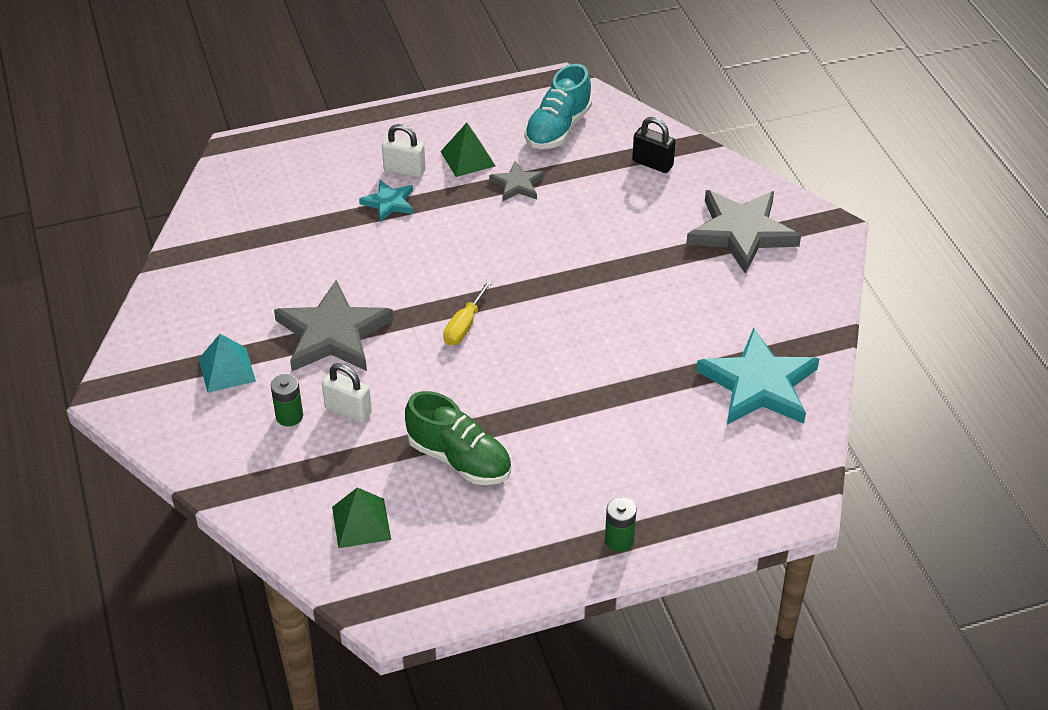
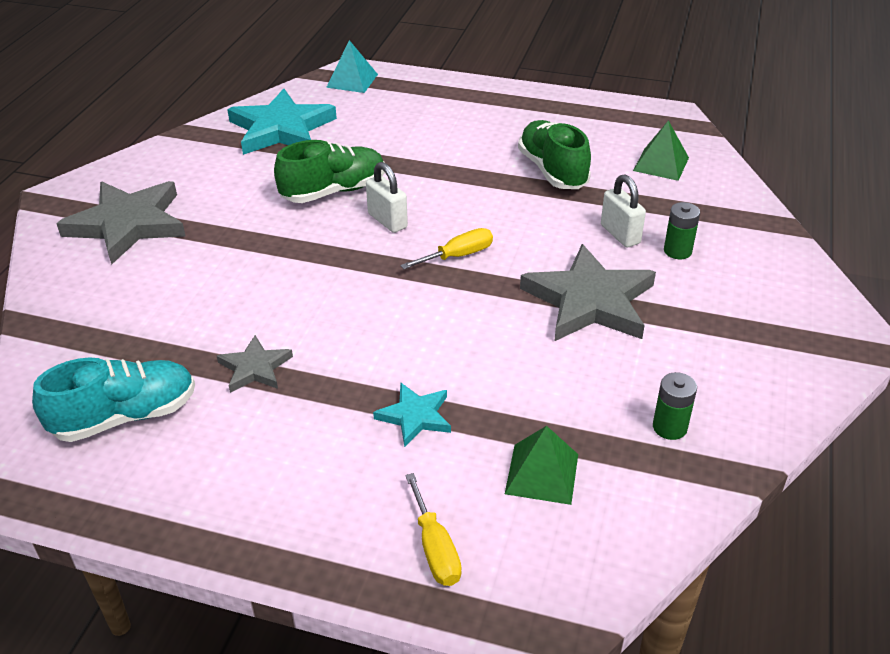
camera: 145 degrees left, 5 degrees down
turquoise pyramid [199,334,256,393] -> turquoise pyramid moved to [326,40,378,93]
white padlock [382,124,426,178] -> white padlock moved to [366,162,408,233]
green pyramid [440,123,495,177] -> green pyramid moved to [505,426,578,505]
green battery [605,497,636,552] -> green battery moved to [653,372,697,440]
black padlock [632,117,676,173] -> none
none -> green shoe [274,140,385,203]
none -> yellow screwdriver [405,473,462,586]

